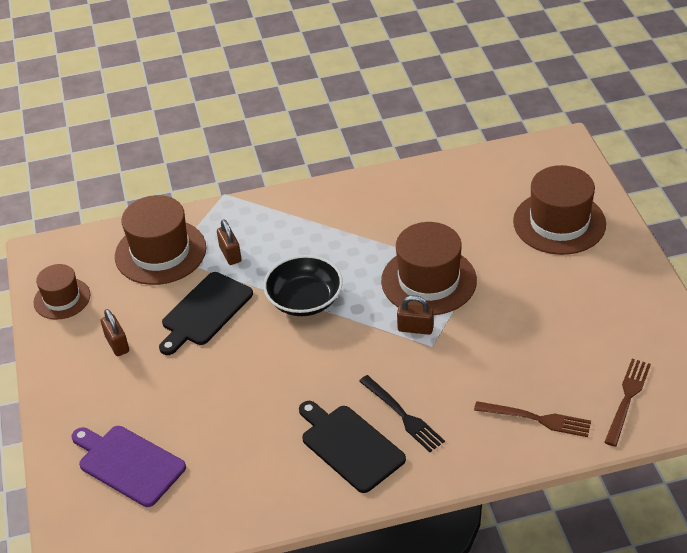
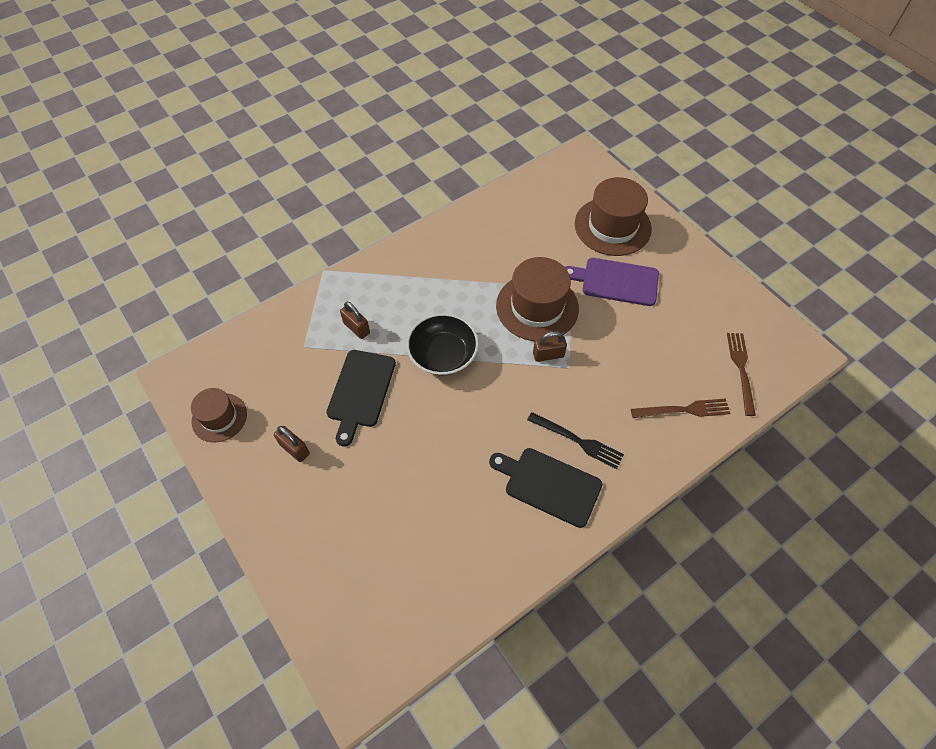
camera: 25 degrees left, 15 degrees up
purple cutting board [71,426,186,507] -> purple cutting board moved to [565,258,659,306]
brown hat [115,195,206,285] -> none

